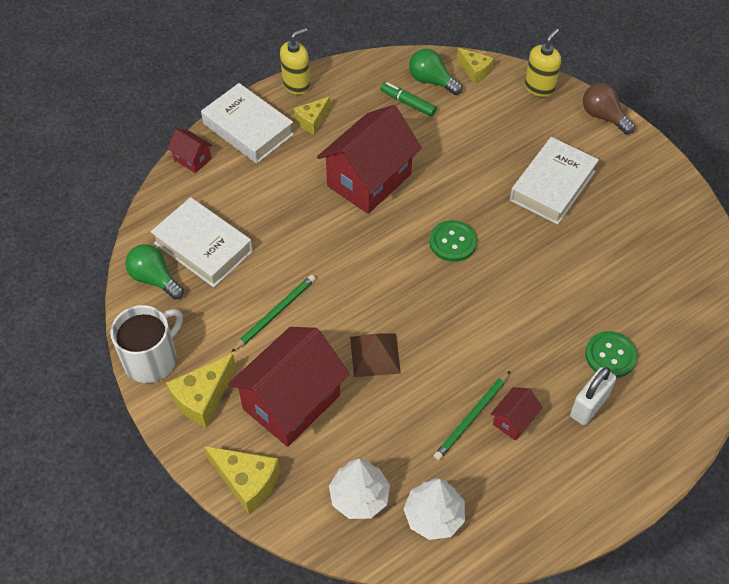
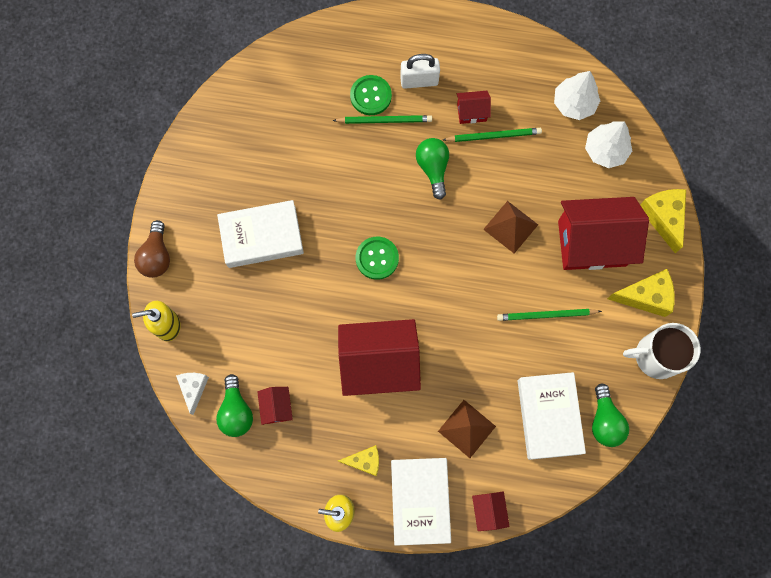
camera: 135 degrees left, 20 degrees up
green marker [381,82,437,117] -> red house [257,387,293,425]
yellow cheese [457,48,494,84] -> white cheese [176,373,209,415]
none -> green pencil [333,115,432,124]
none -> green light bulb [416,138,449,200]
none -> brown pyramid [438,400,496,458]

